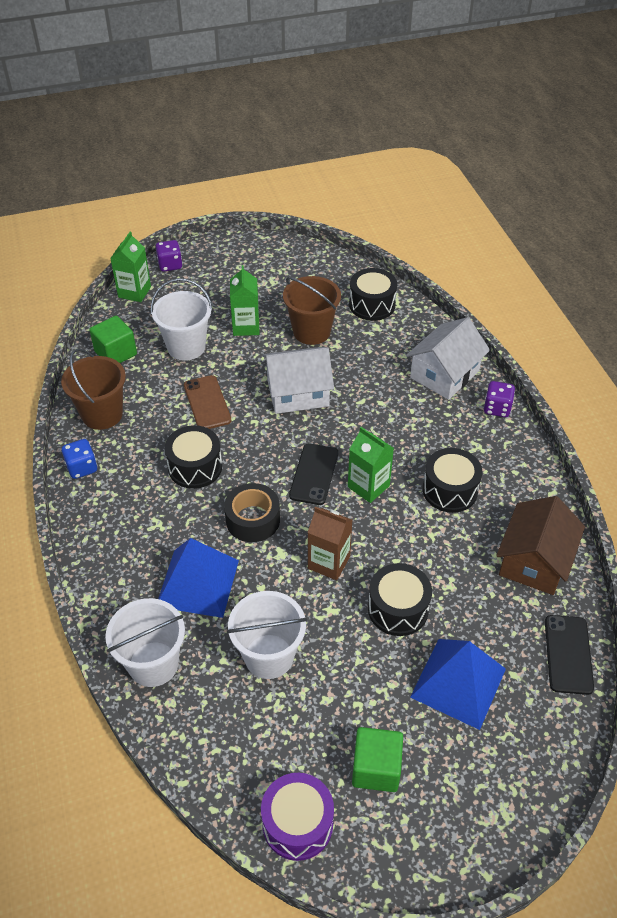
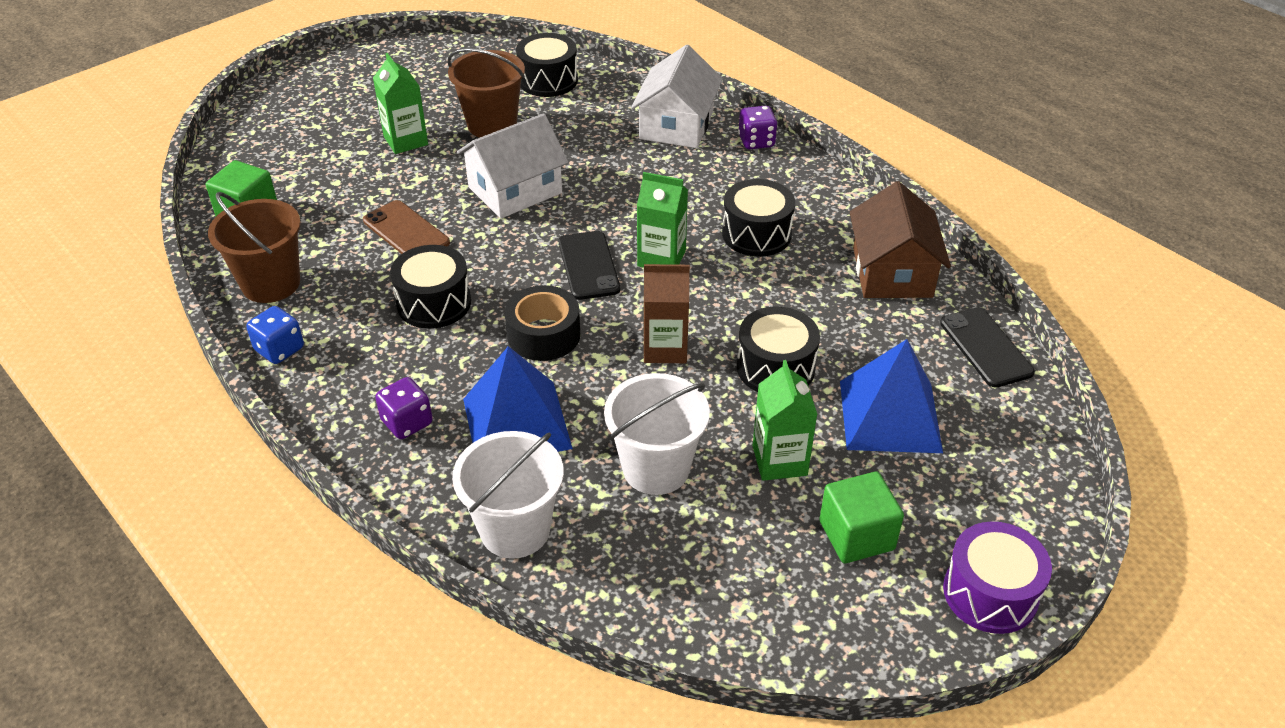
camera: 25 degrees left, 5 degrees down
green carton [110,232,151,302] -> green carton moved to [753,360,818,481]
white bucket [151,278,213,361] -> none
purple dice [156,240,183,272] -> purple dice moved to [375,377,433,439]
purple drum [261,773,334,861] -> purple drum moved to [943,521,1052,634]

